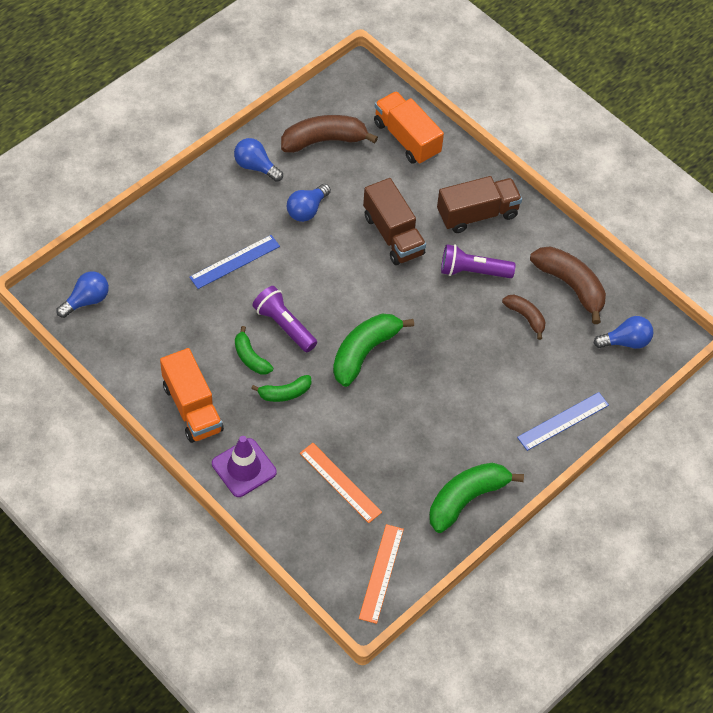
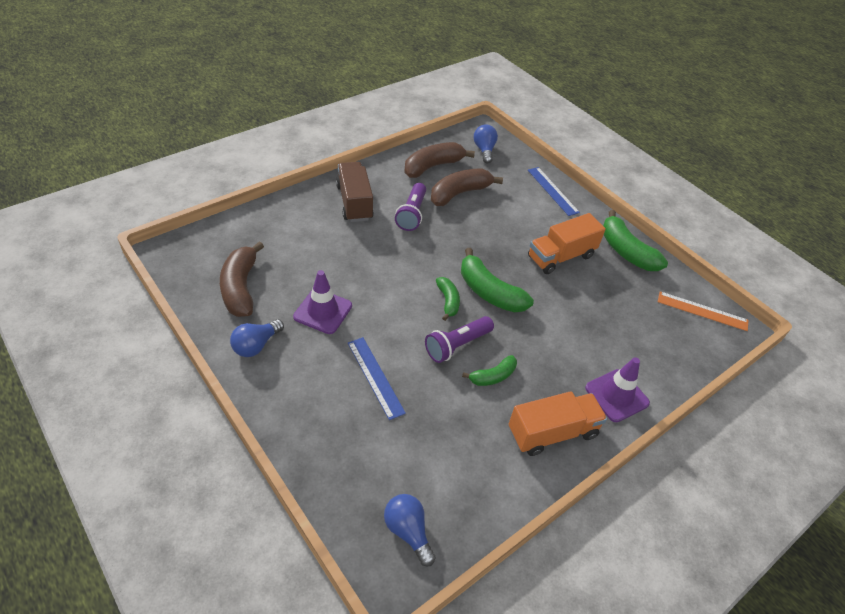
camera: 85 degrees left, 10 degrees down
green banana [251,375,311,402] -> green banana moved to [436,277,460,321]
blue light bulb [287,184,331,222] -> purple traffic cone [293,270,352,334]
orange ruler [300,443,382,523] -> none
brown truck [363,178,426,265] -> none
orange truck [374,91,444,164] -> orange truck moved to [528,213,606,274]
brown banana [502,294,546,340] -> brown banana [431,168,503,206], size x1.75

